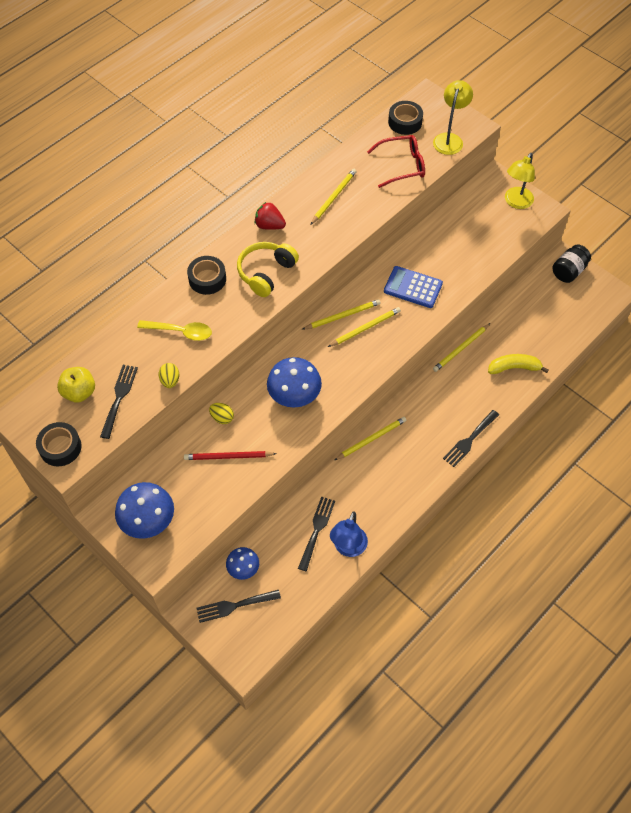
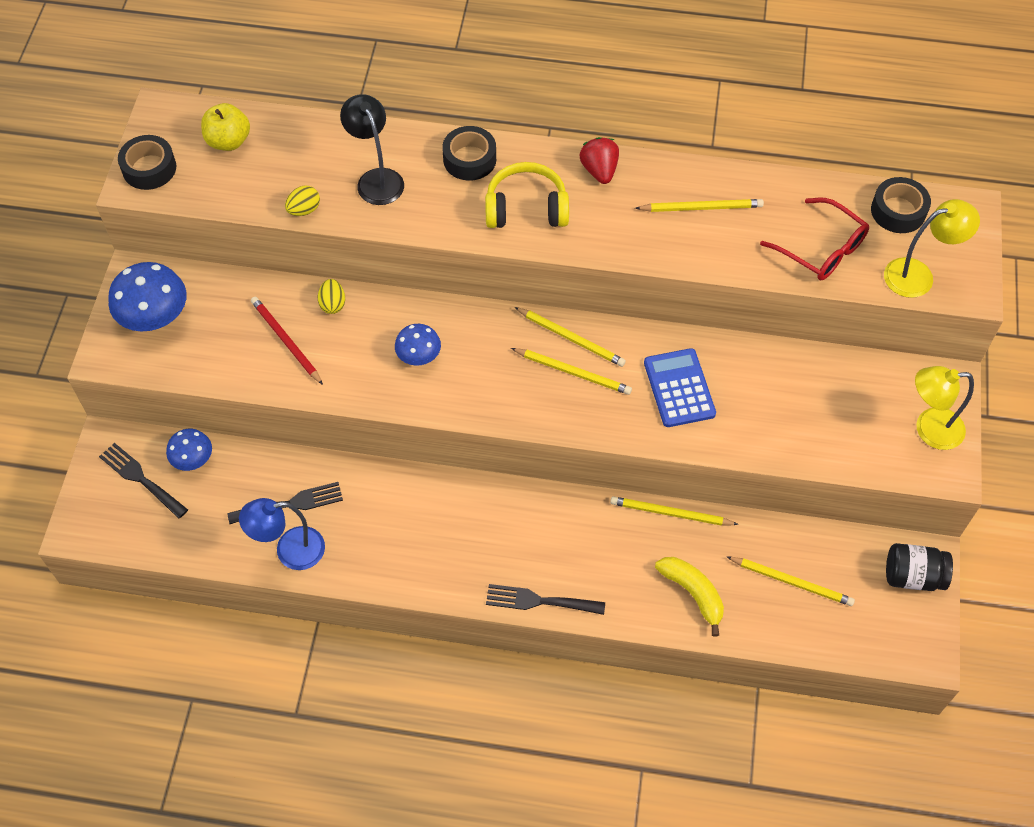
camera: 55 degrees right, 0 degrees up
black fork [100,365,138,439] -> none
yellow spoon [137,320,212,341] -> black lamp [340,94,404,205]
blue mushroom [267,357,322,407] -> blue mushroom [395,324,441,366], size x0.59
yellow pencil [334,417,407,460] -> yellow pencil moved to [726,556,855,606]

